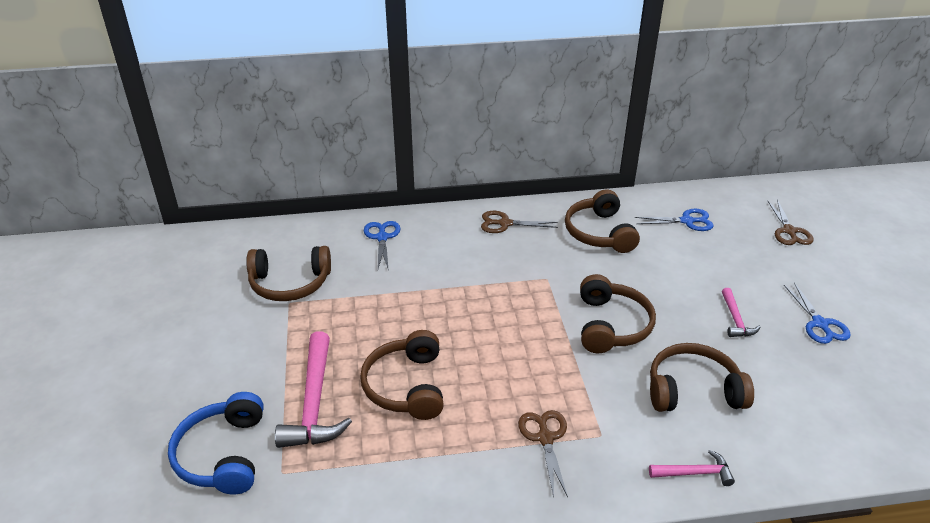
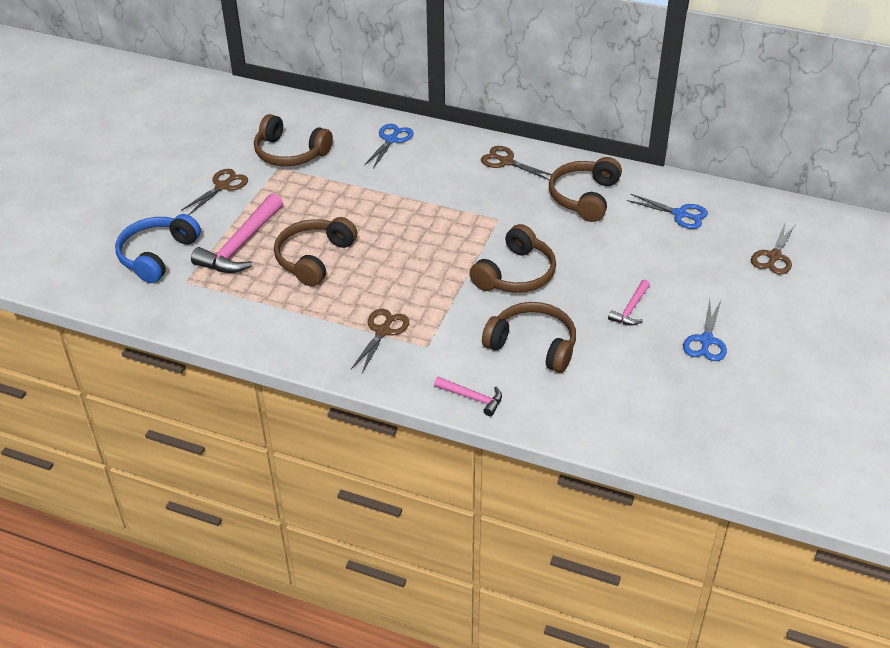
camera: 30 degrees right, 5 degrees up
none -> brown scissors [181,169,248,215]

